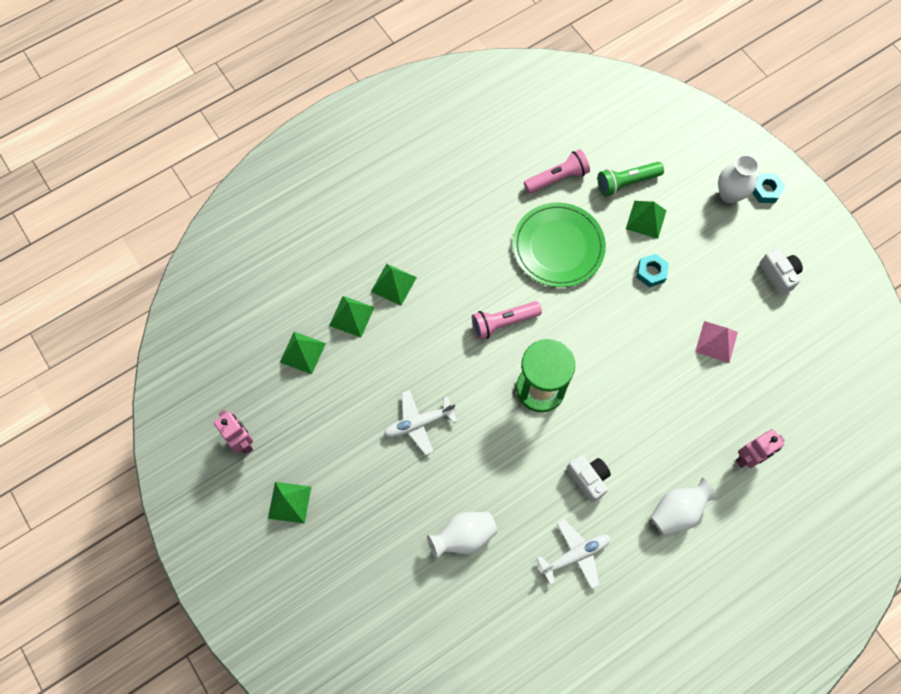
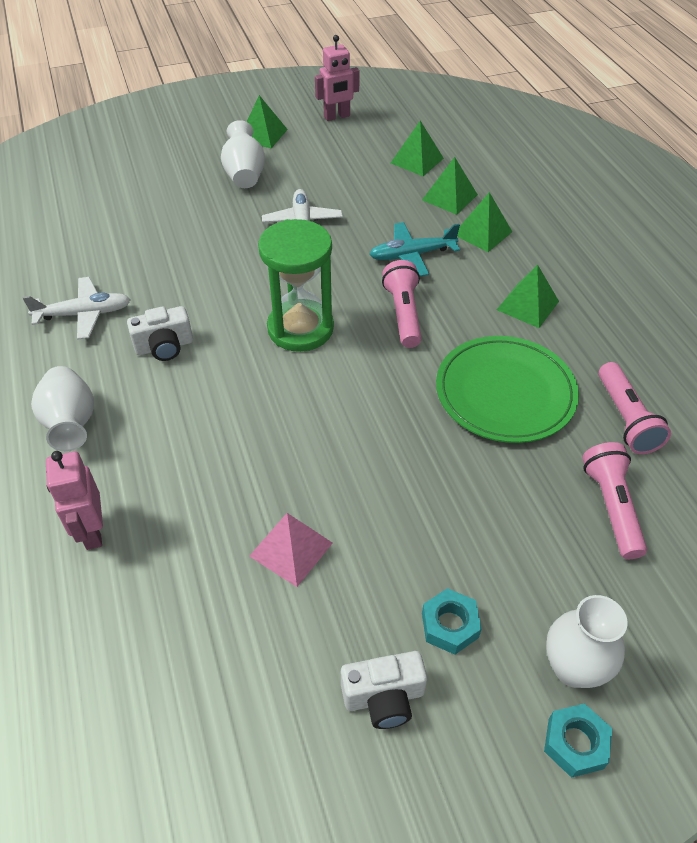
camera: 105 degrees right, 20 degrees down
white vase [427,512,497,560] -> white vase moved to [221,120,265,188]
white plane [536,519,611,589] -> white plane turned 90 degrees counterclockwise [23,277,131,340]
green flashlight [598,162,664,196] -> pink flashlight [582,442,647,559]
green pyramid [626,201,667,239] -> green pyramid moved to [497,264,559,328]
turquoise nut [637,254,669,287] -> turquoise nut moved to [422,588,482,655]
none -> turquoise plane [369,222,460,276]

